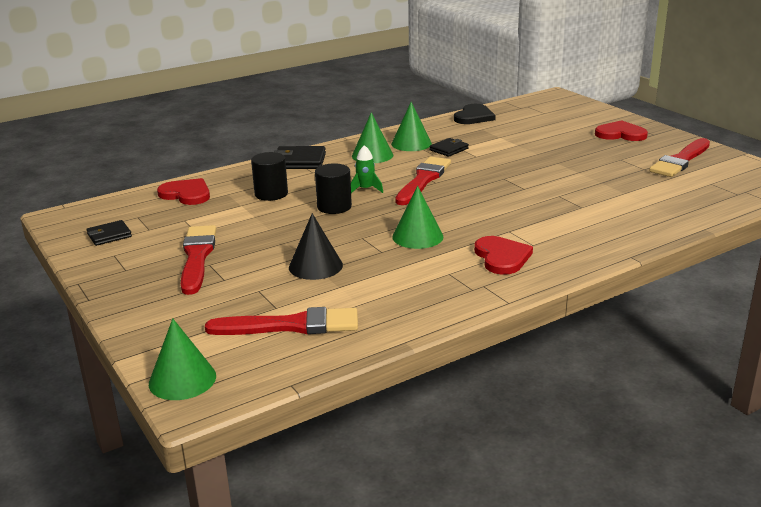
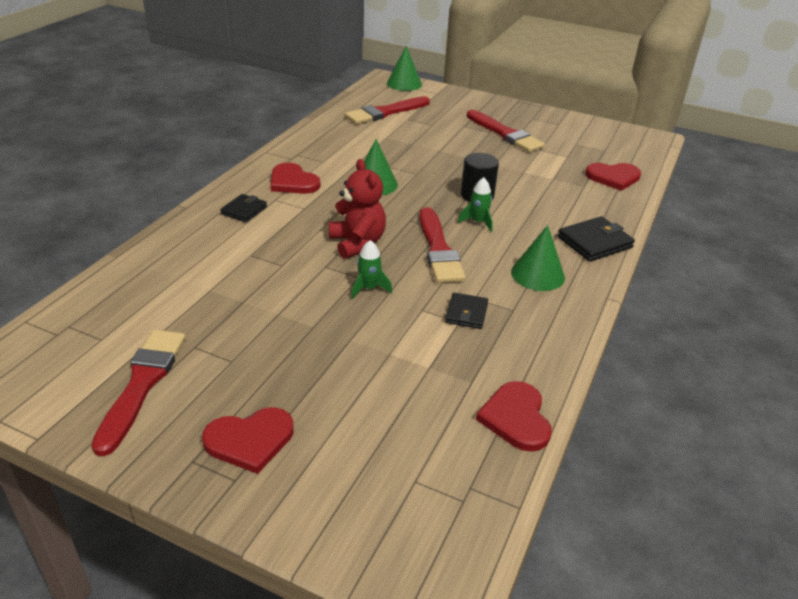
camera: 145 degrees right, 10 degrees up
black wallet [86,220,132,246] -> black wallet moved to [220,194,267,222]
black cylinder [251,152,288,201] -> none
black cone [289,213,343,280] -> none
green cone [391,102,432,151] -> none
black heart [454,104,496,124] -> red heart [476,381,552,452]
none -> red teddy bear [329,159,386,259]
none -> green rocket [351,240,392,299]

